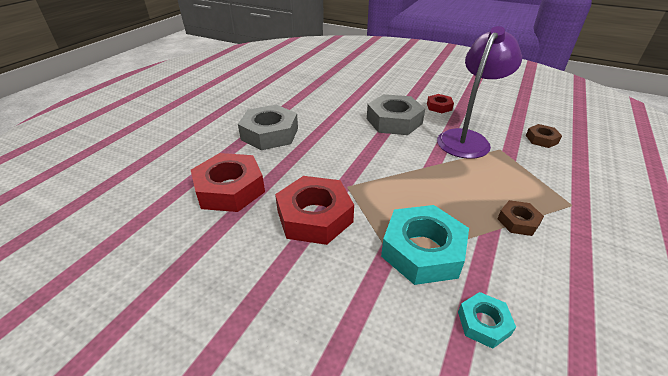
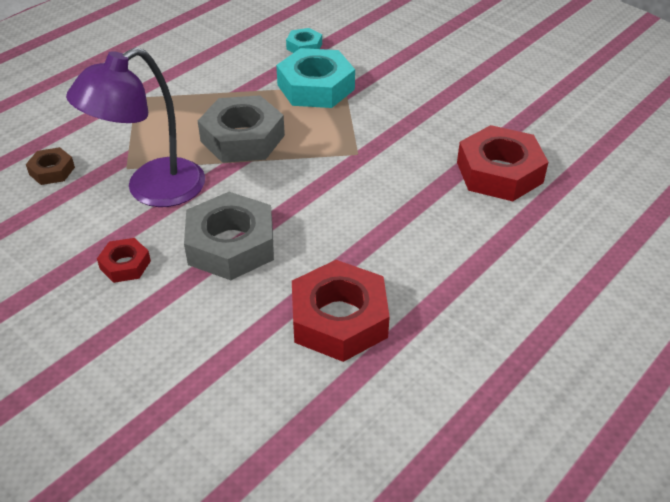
camera: 165 degrees left, 5 degrees up
grey nut [238,105,298,150] -> grey nut moved to [198,95,285,163]
red nut [275,176,354,245] -> red nut moved to [292,260,390,362]
brown nut [497,200,544,236] -> none

